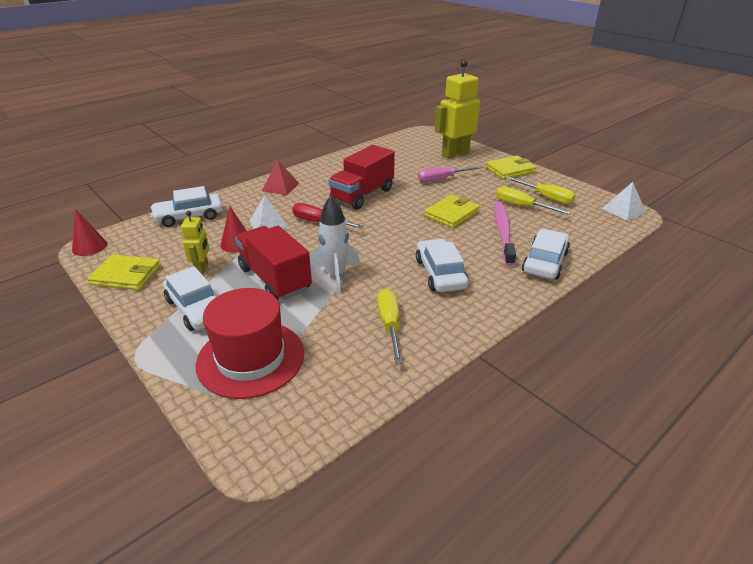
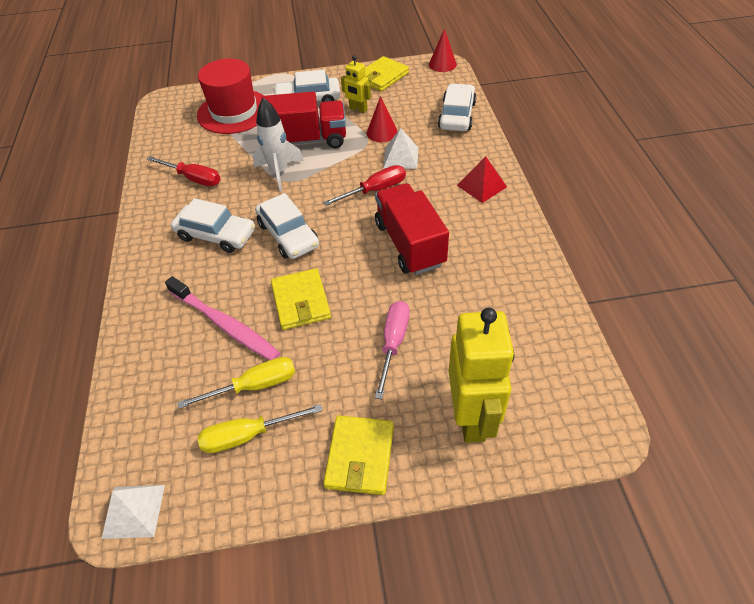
camera: 125 degrees right, 15 degrees up
yellow screwdriver [377,289,402,364] -> red screwdriver [147,156,220,186]
white car [522,229,570,279] -> white car moved to [255,193,319,259]

